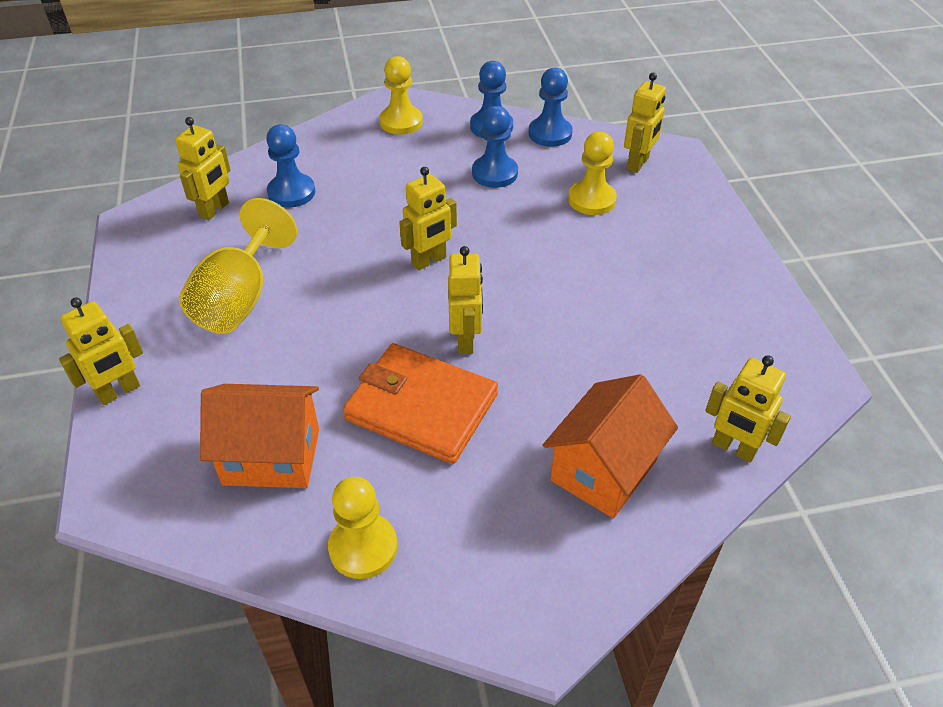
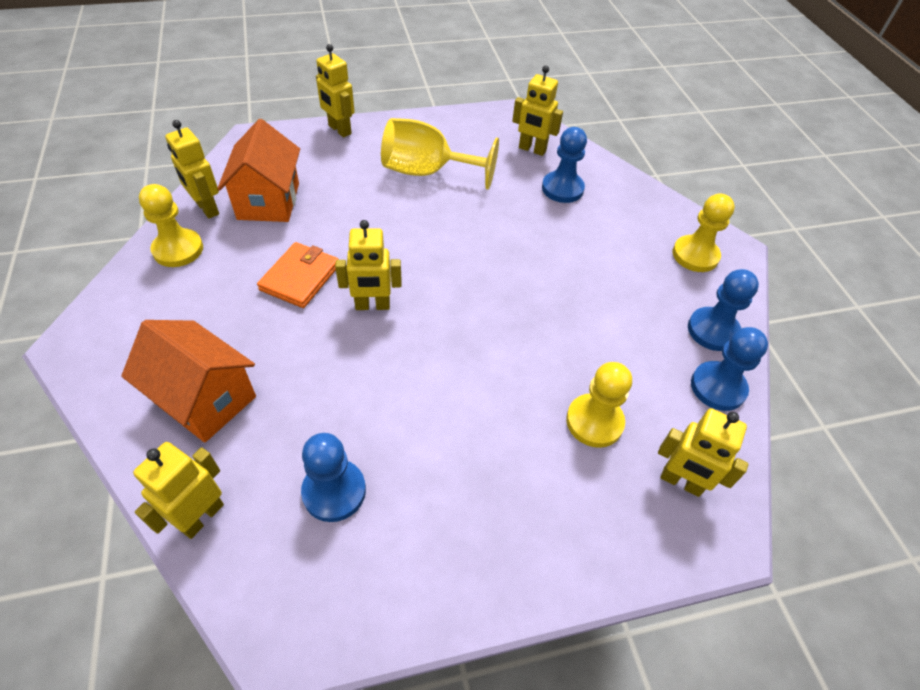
camera: 85 degrees right, 5 degrees up
orange wallet [343,343,498,464] -> orange wallet [257,242,339,308], size x0.66
yellow robot [399,167,457,270] -> yellow robot moved to [165,120,219,218]
blue pawn [472,106,518,188] -> blue pawn moved to [301,433,366,522]

